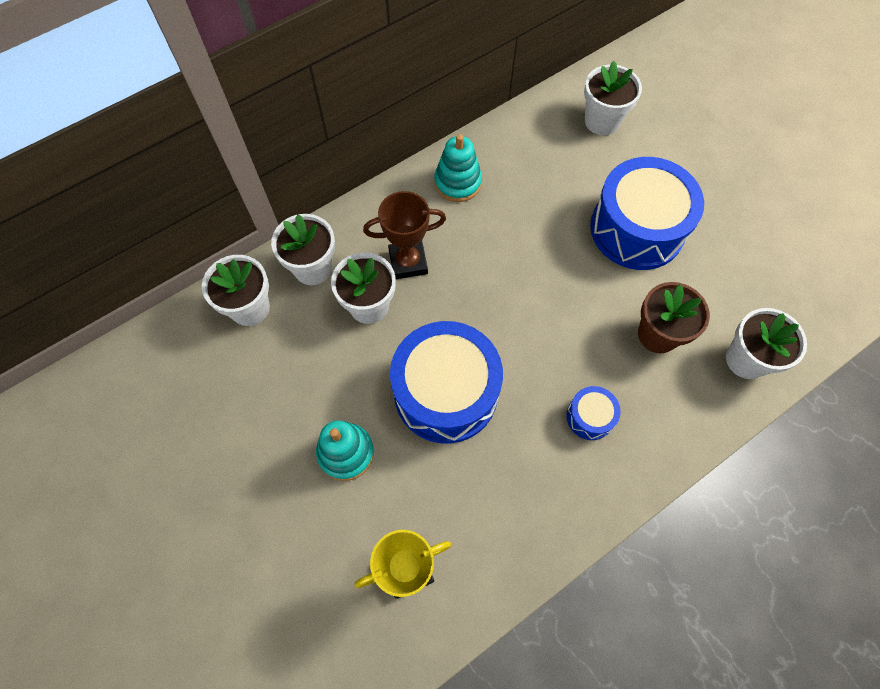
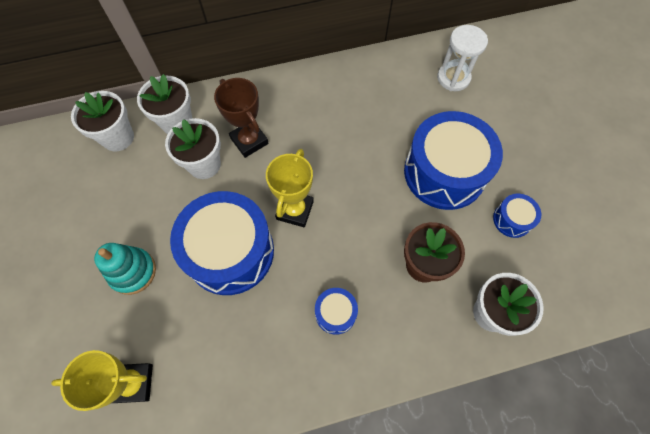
camera: 20 degrees right, 0 degrees up
brown trophy [363,191,446,279] -> brown trophy turned 45 degrees clockwise [214,78,269,158]
turquoise stacking toy [434,134,482,202] -> none
white flower pot [584,61,642,135] -> white hourglass [437,25,488,91]
none -> yellow trophy [266,149,314,227]
none -> blue drum [493,194,541,238]

